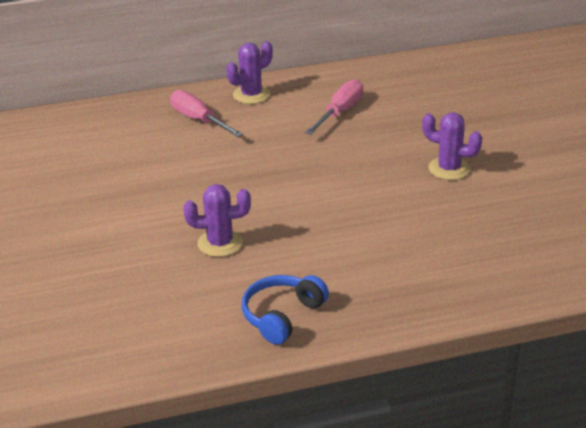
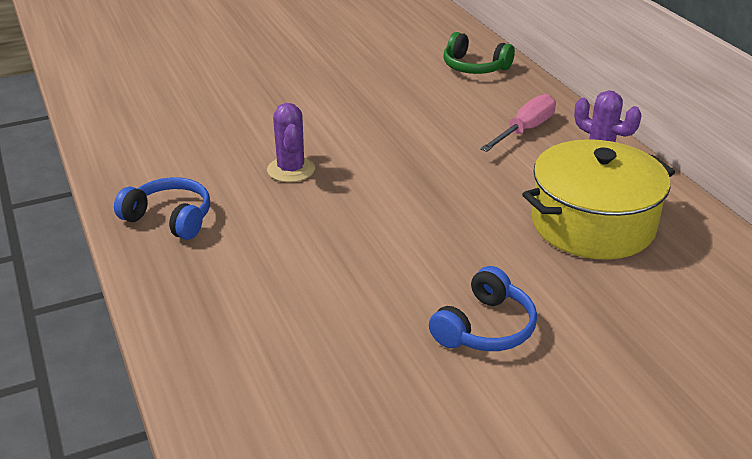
camera: 80 degrees right, 0 degrees up
pink screwdriver [305,79,363,135] -> yellow pot [522,139,675,260]
purple cactus [422,113,482,180] -> blue headphones [429,266,537,351]
none -> green headphones [443,32,515,74]

